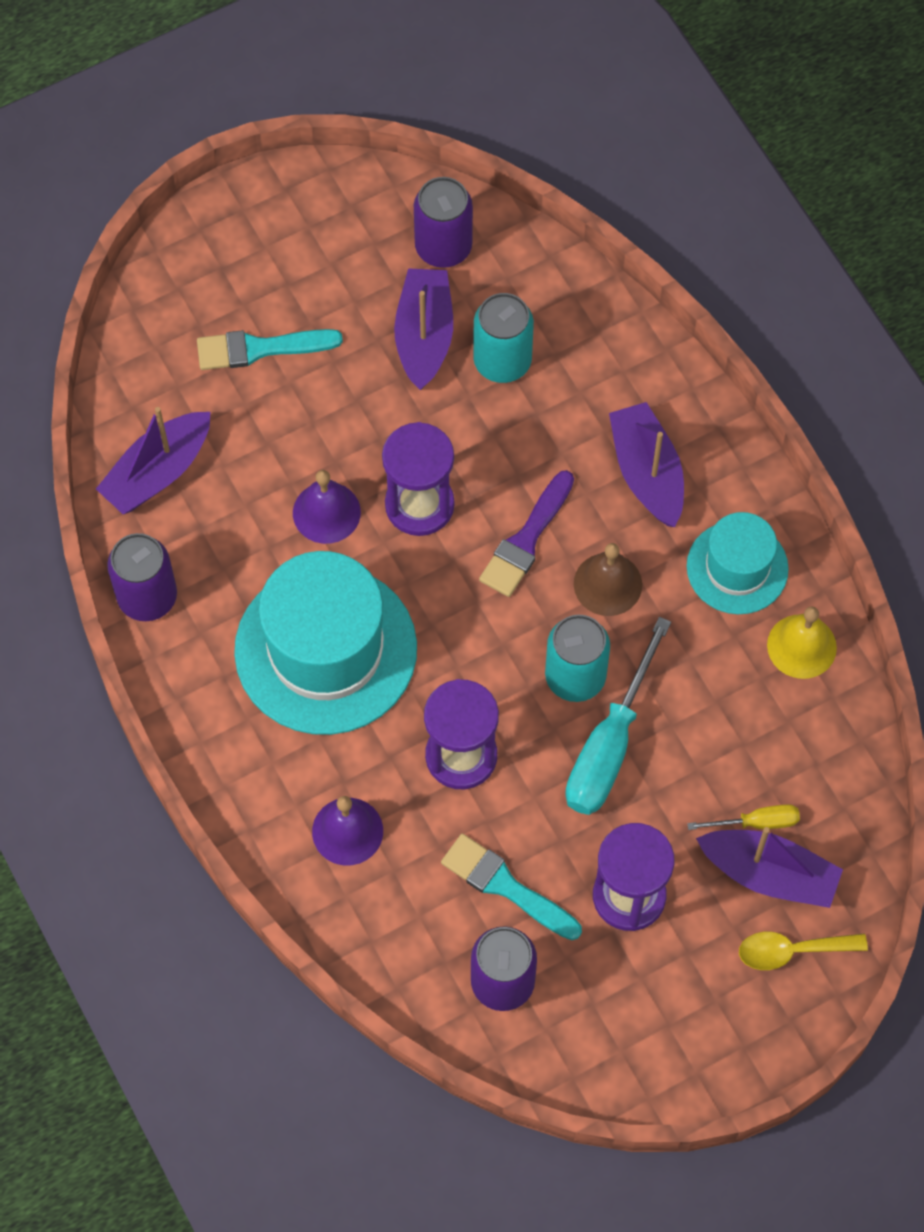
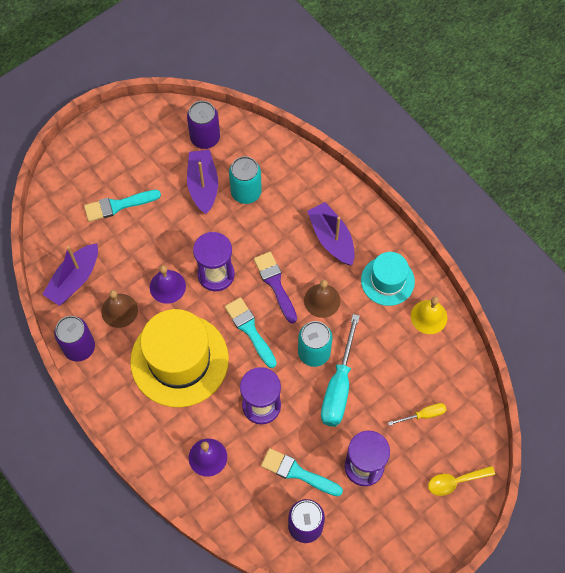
camera: 10 degrees left, 0 degrees up
turquoise hat [234,551,417,735] -> yellow hat [130,309,229,407]
purple brush [479,470,574,597] -> purple brush turned 135 degrees clockwise [254,252,297,324]
purple boat [696,827,843,908] -> none
none -> brown bell [101,290,138,328]
none -> turquoise brush [225,297,277,368]

